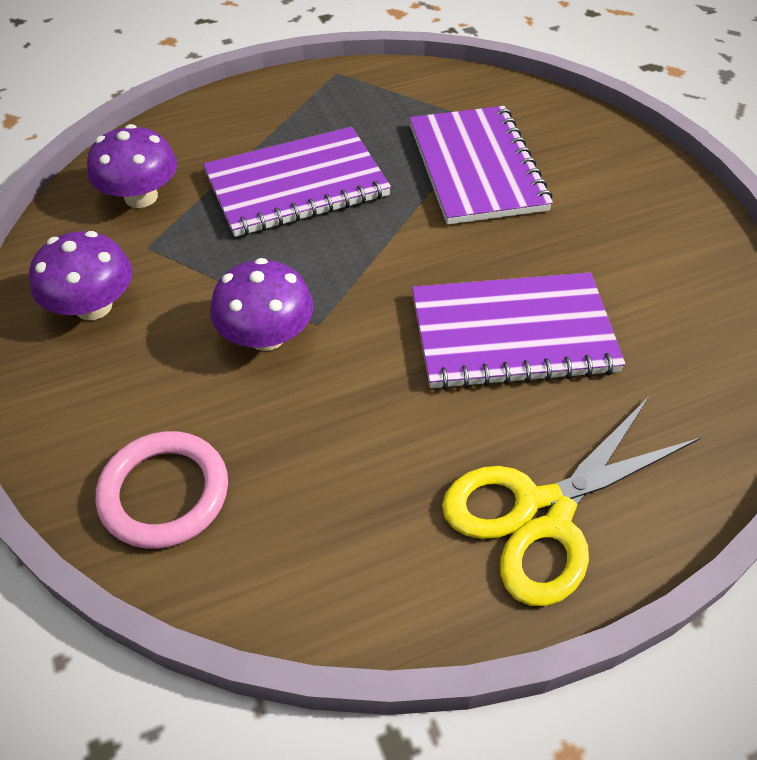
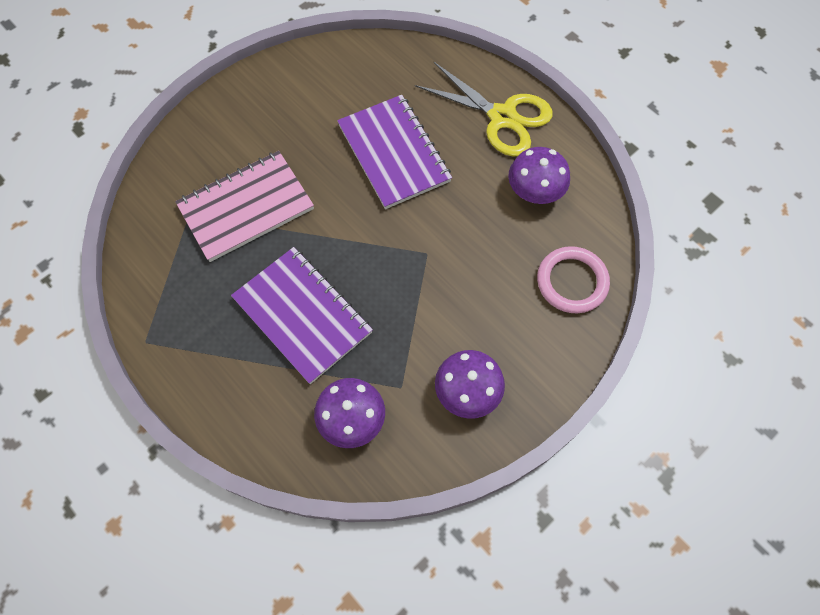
camera: 110 degrees left, 15 degrees up
purple mushroom [210,258,313,351] -> purple mushroom moved to [508,147,570,204]
purple notebook [409,106,553,225] -> pink notebook [175,151,314,262]

